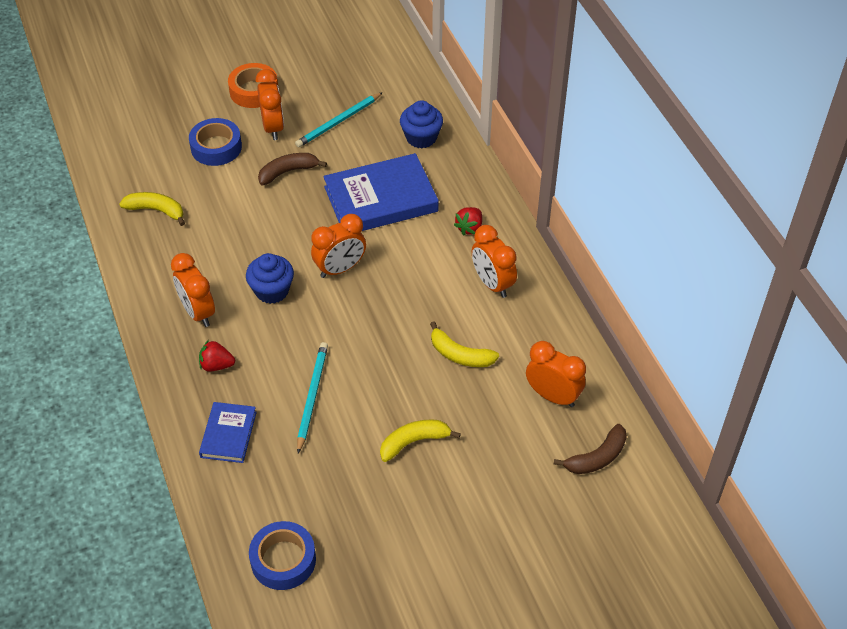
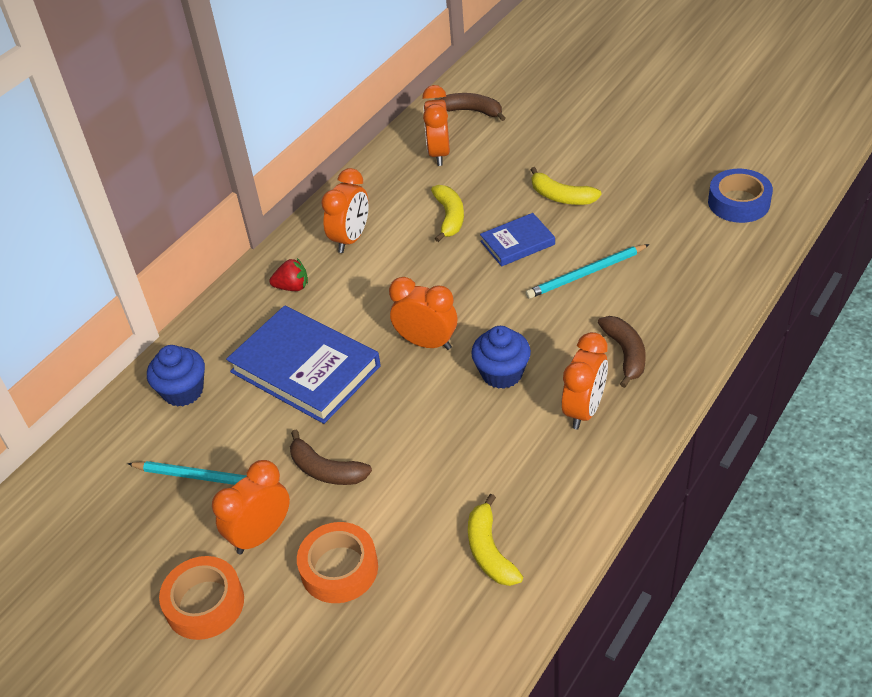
camera: 120 degrees left, 5 degrees down
blue tape [189,118,242,166] -> orange tape [297,522,378,603]
red strawberry [199,340,235,372] -> brown banana [598,316,646,388]
blue book [199,402,257,463] -> blue book moved to [480,213,555,267]

